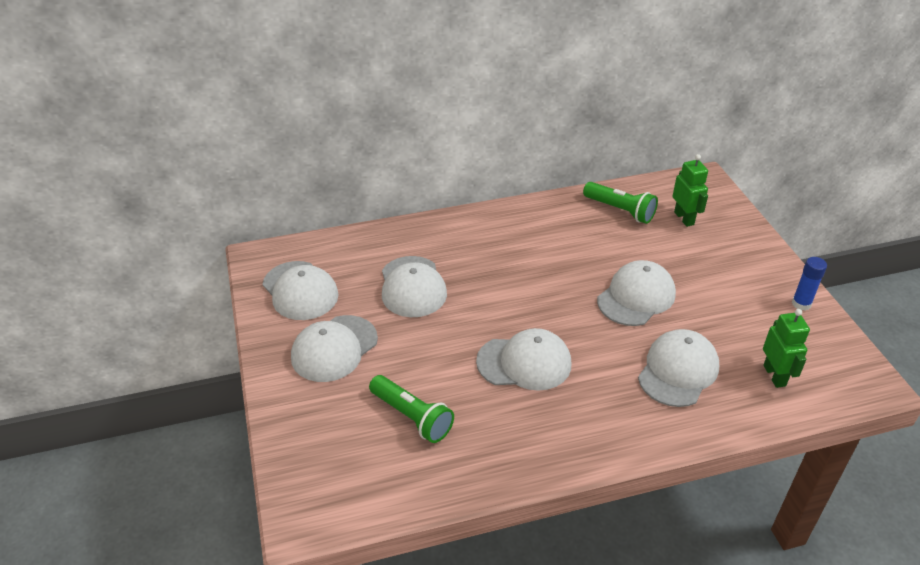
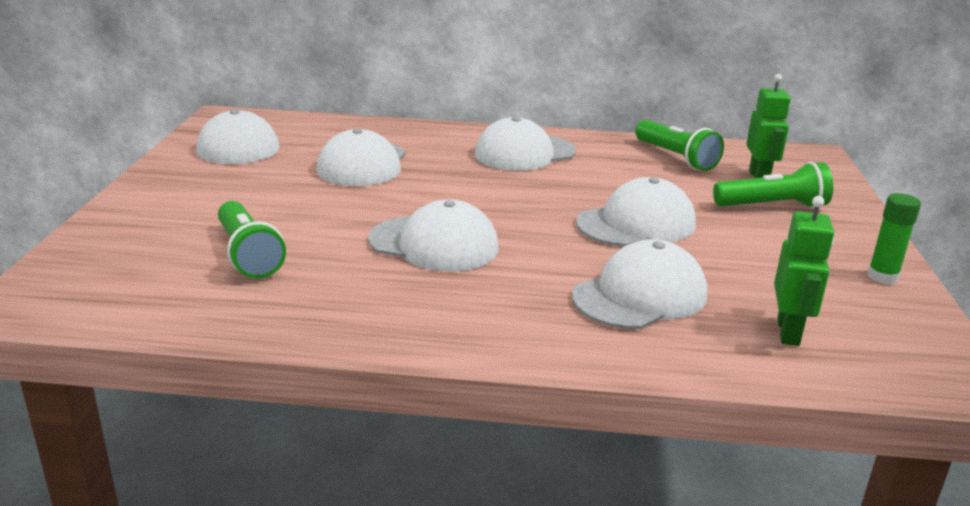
camera: 20 degrees right, 15 degrees down
white cap [291,315,378,382] -> white cap moved to [474,117,576,171]
blue glue stick [792,257,827,311] -> green glue stick [868,193,921,284]
none -> green flashlight [713,162,833,208]

